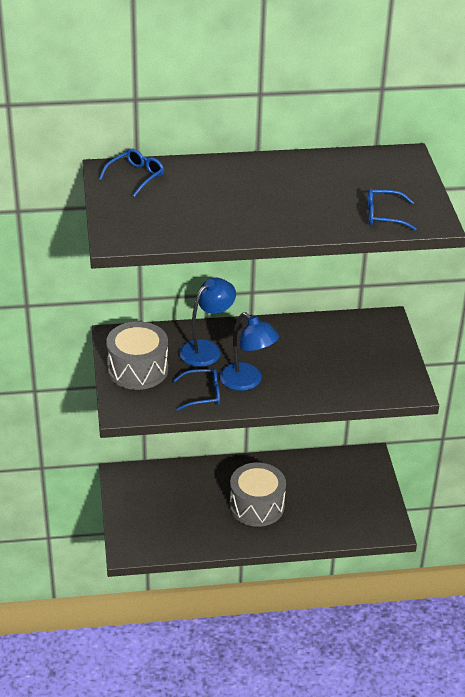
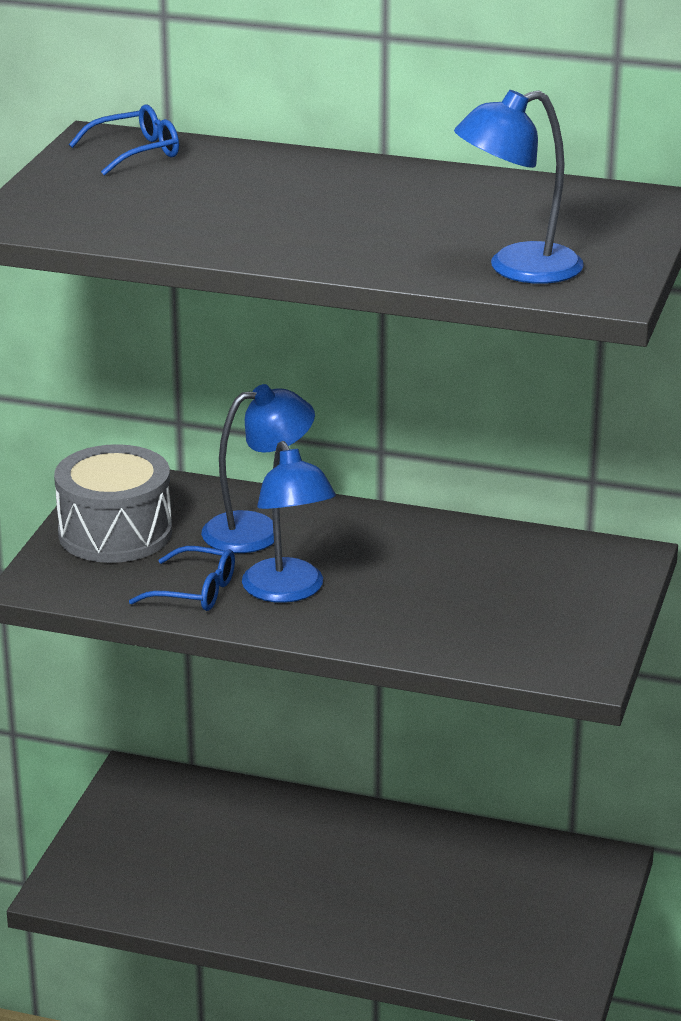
camera: 25 degrees right, 10 degrees down
grey drum [230,463,286,527] -> none
blue glasses [368,188,417,231] -> blue lamp [454,90,584,284]

